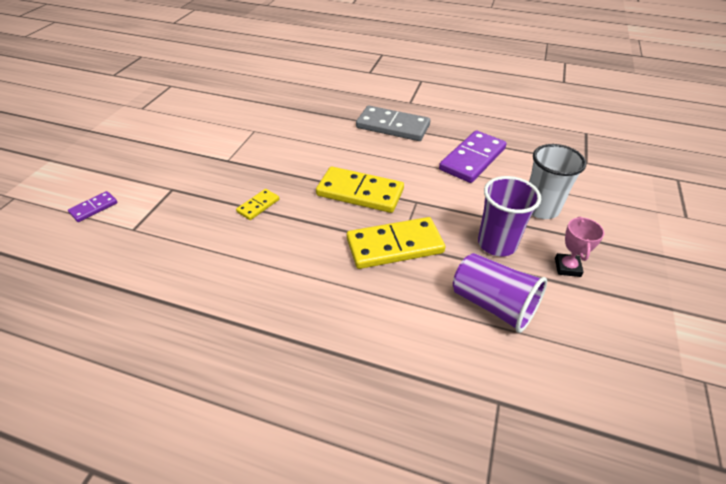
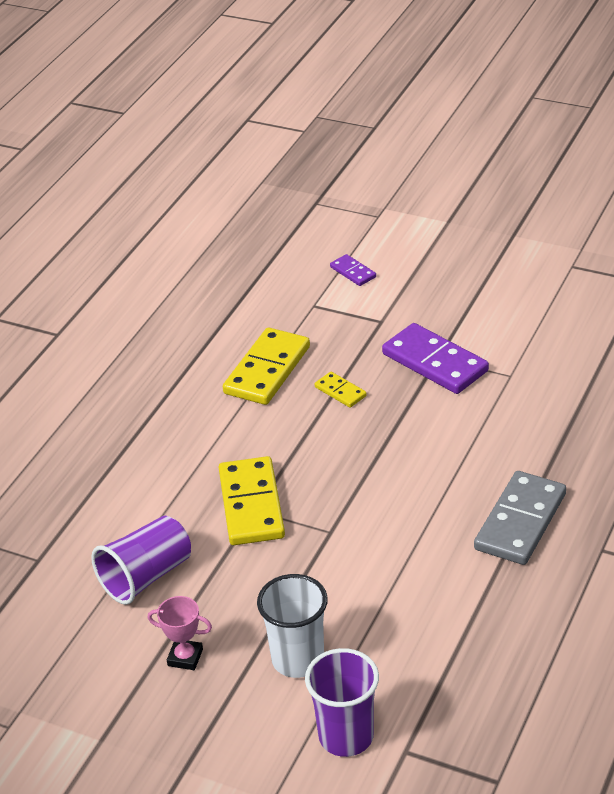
camera: 100 degrees right, 5 degrees down
yellow domino [316,167,404,213] -> yellow domino moved to [223,328,310,405]
purple domino [439,131,507,183] -> purple domino moved to [382,323,489,394]
purple cup [478,176,541,257] -> purple cup moved to [305,648,379,757]

